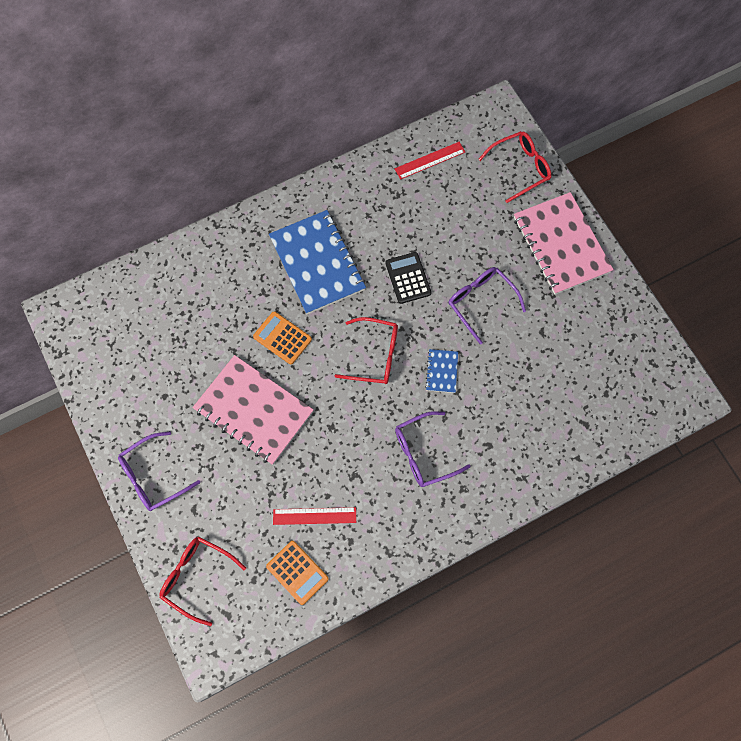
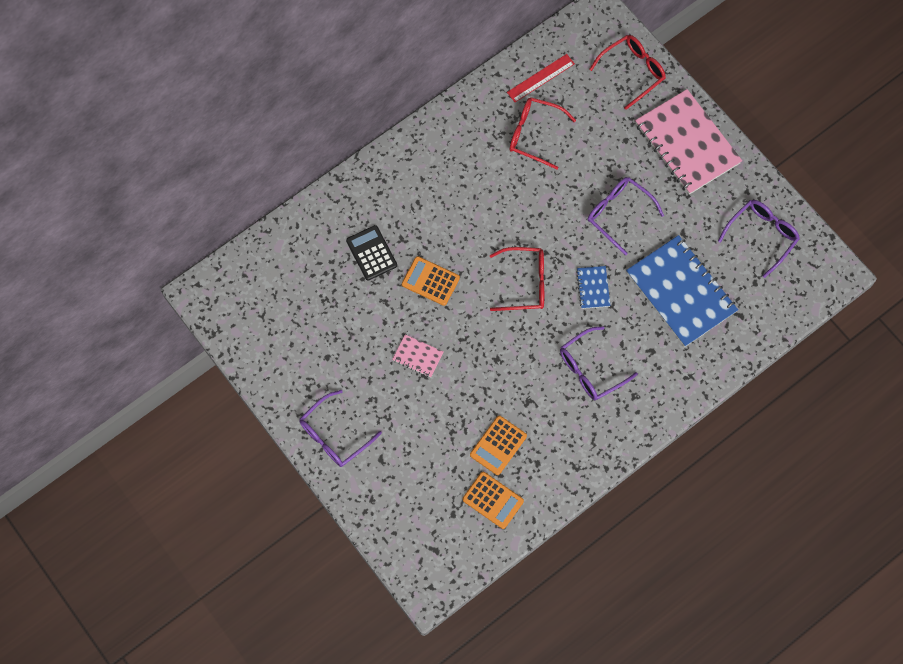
camera: 10 degrees left, 0 degrees up
red glasses [159,536,246,626] -> red glasses moved to [510,97,576,170]
pink notebook [192,355,313,465] -> pink notebook [392,334,444,377], size x0.44
blue notebook [269,210,366,315] -> blue notebook moved to [626,235,738,347]
red ruler [273,507,356,525] -> orange calculator [470,416,527,475]
black calculator [385,252,431,304] -> black calculator moved to [346,225,397,281]
none -> purple glasses [718,200,800,278]

